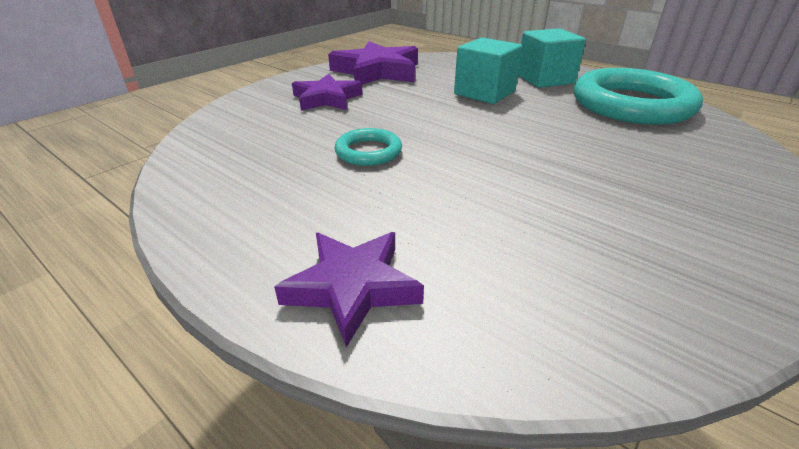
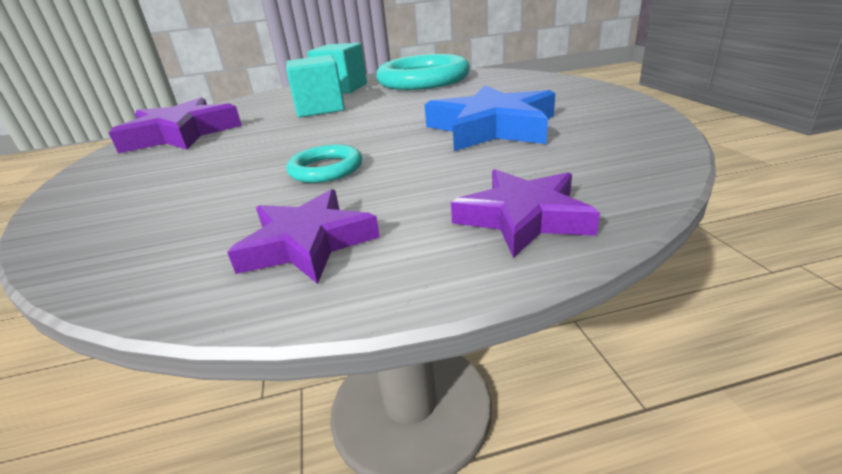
camera: 50 degrees left, 5 degrees down
purple star [292,74,363,111] -> purple star moved to [227,189,380,284]
none -> blue star [425,86,555,151]

